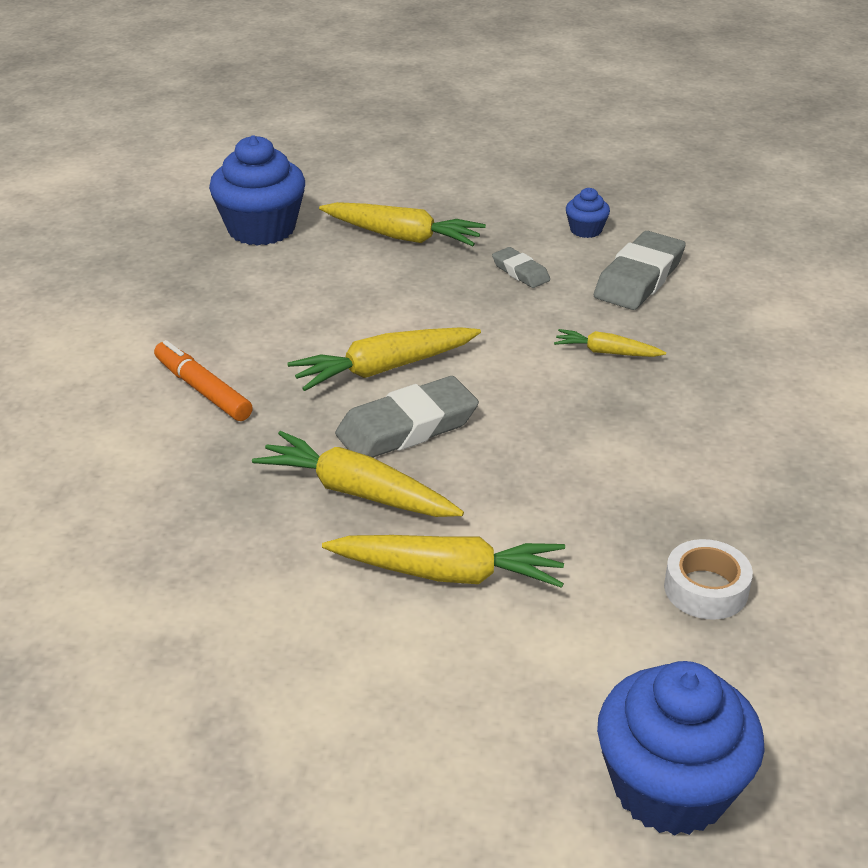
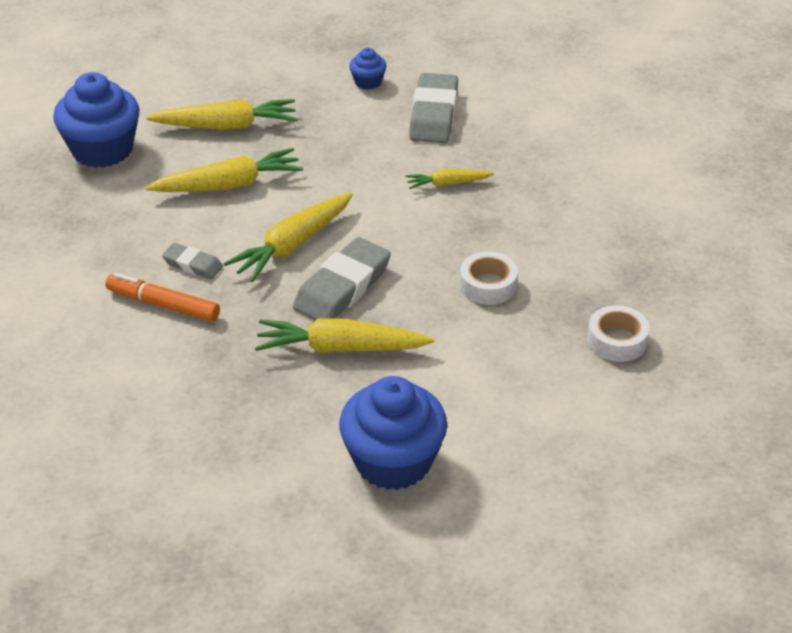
camera: 25 degrees left, 5 degrees up
yellow carrot [322,535,565,588] -> yellow carrot moved to [145,148,303,192]
grey eraser [492,247,550,288] -> grey eraser moved to [162,243,223,279]
blue cupcake [597,661,765,836] -> blue cupcake moved to [339,376,447,490]
none -> white tape [460,252,518,305]

